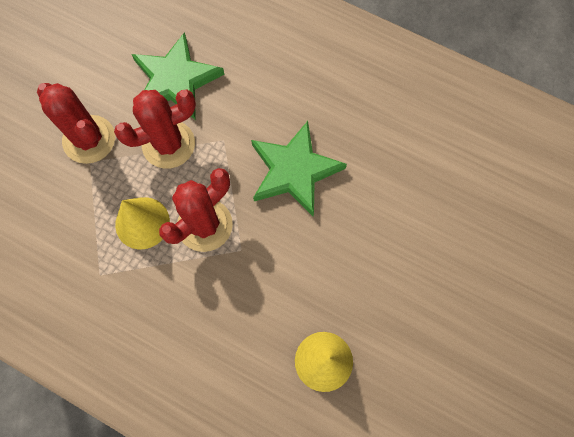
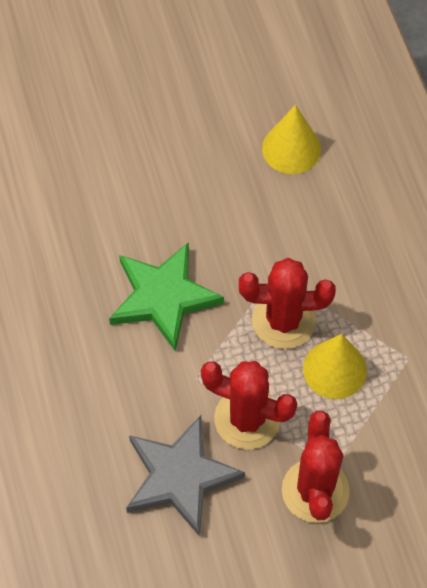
camera: 135 degrees left, 10 degrees down
green star [132,32,224,120] -> grey star [126,415,245,536]

